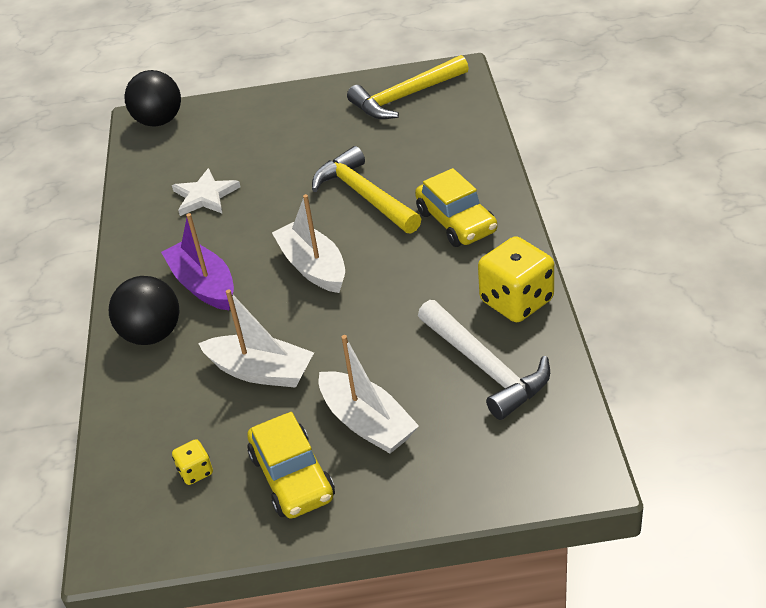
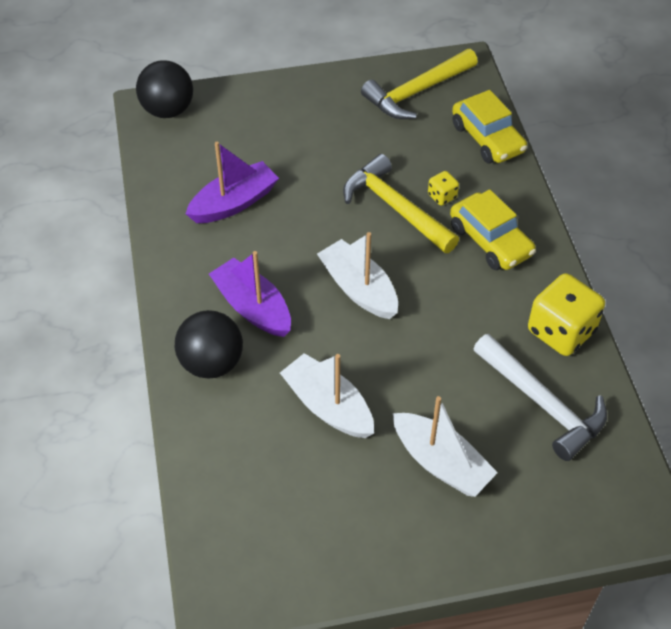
camera: 10 degrees left, 10 degrees up
white star [172,168,240,216] -> purple boat [186,142,279,223]
yellow dice [172,439,213,485] -> yellow dice moved to [428,171,459,206]
white boat [198,290,314,388] -> white boat turned 150 degrees counterclockwise [280,353,374,438]
yellow car [247,412,335,518] -> yellow car moved to [452,90,527,163]

